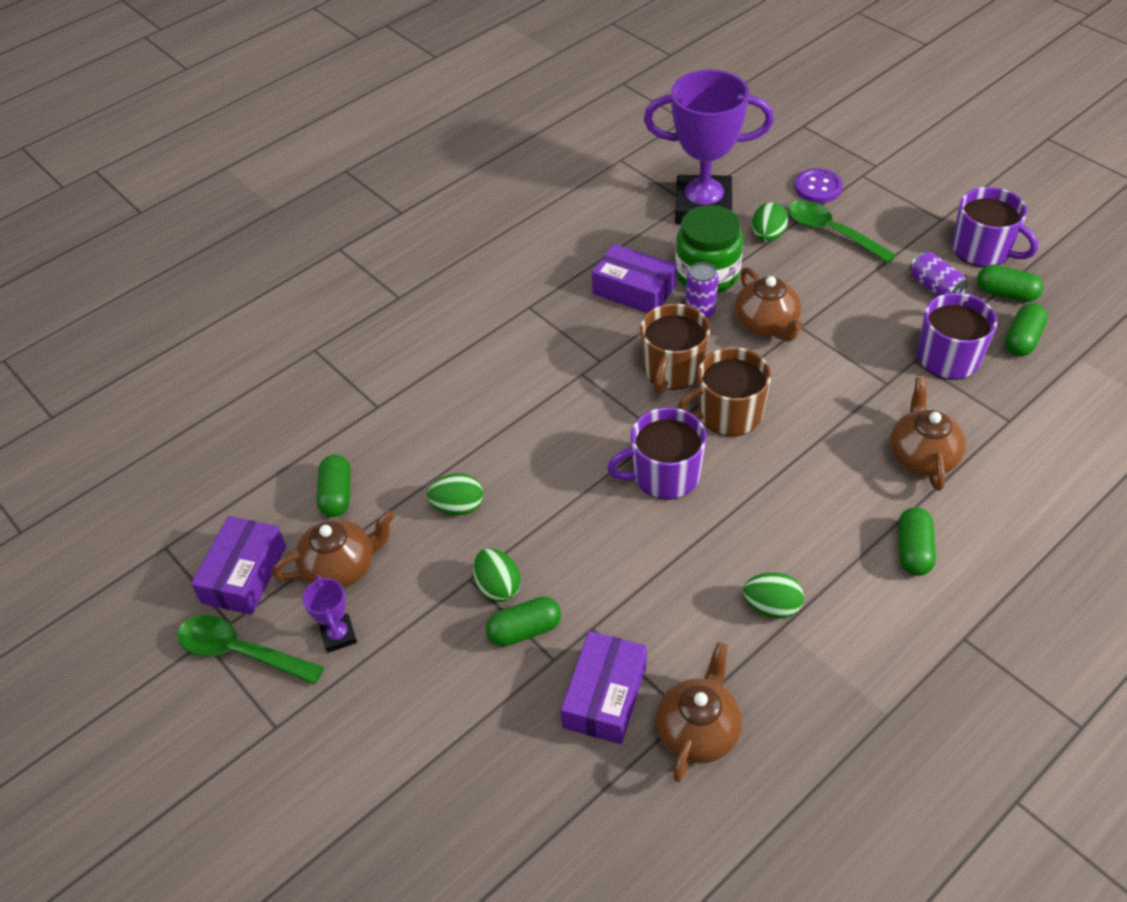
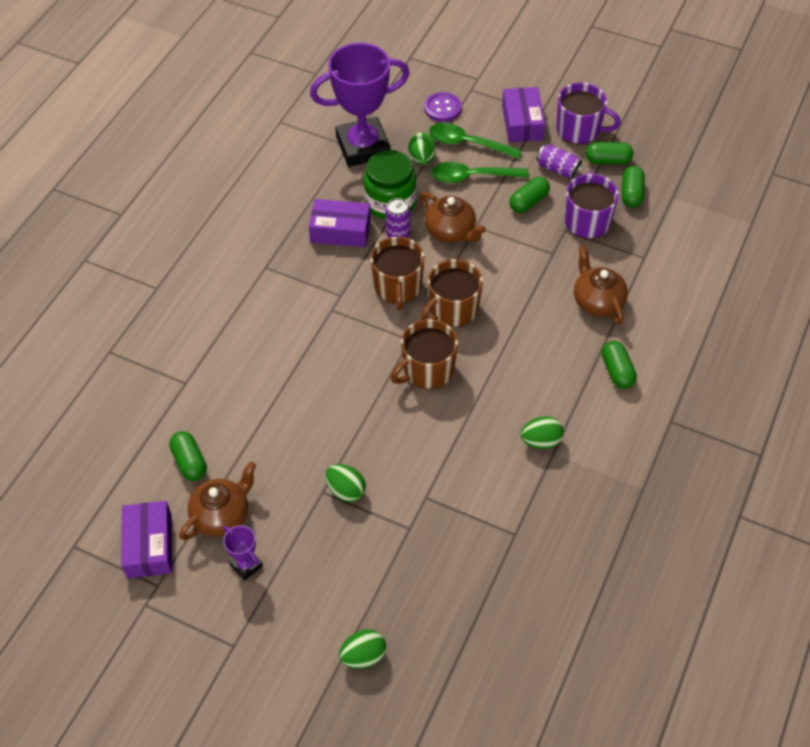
camera: 25 degrees left, 5 degrees up
green spoon [177,615,324,685] -> green spoon moved to [431,162,529,183]
green egg [427,474,483,515] -> green egg moved to [339,629,386,669]
green capsule [486,596,561,647] -> green capsule moved to [509,177,550,213]
purple box [561,631,647,744] -> purple box moved to [502,87,545,142]
purple mug [607,407,706,500] -> brown mug [391,319,458,389]
brown teapot [656,642,742,782] -> none

